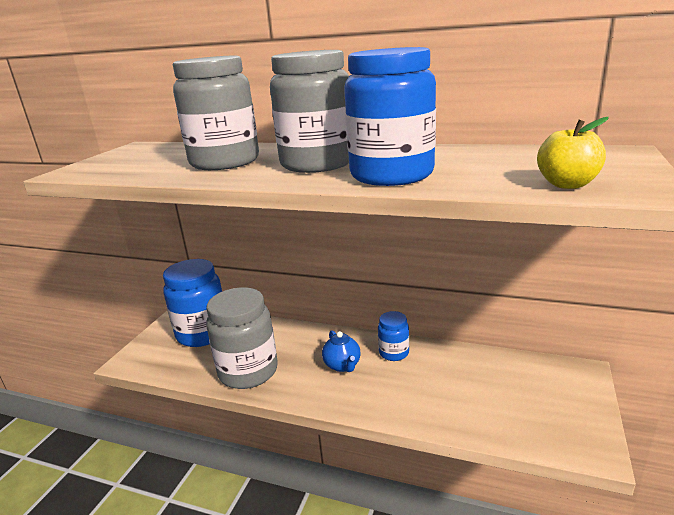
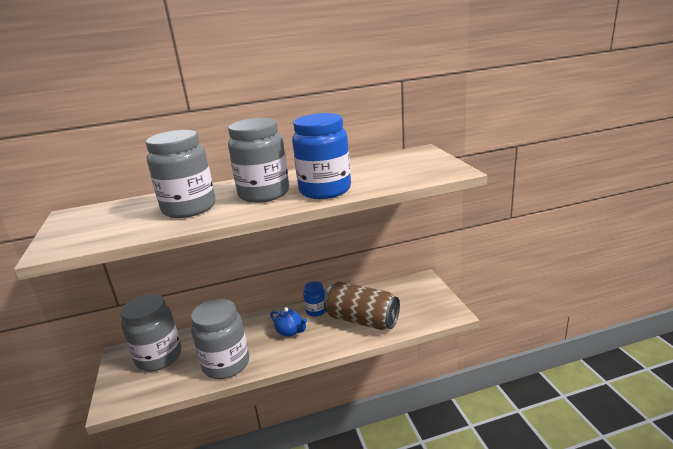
camera: 35 degrees left, 0 degrees up
blue jar [163,259,222,347] -> grey jar [120,294,181,371]
yellow apple [537,117,609,189] -> none
none -> brown can [324,281,400,330]

